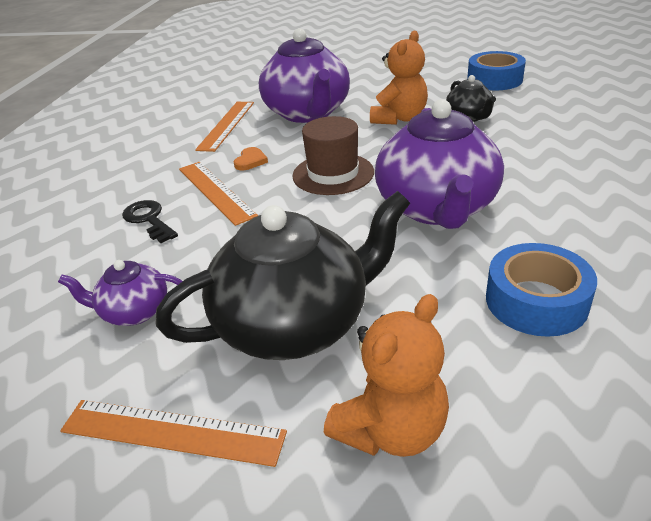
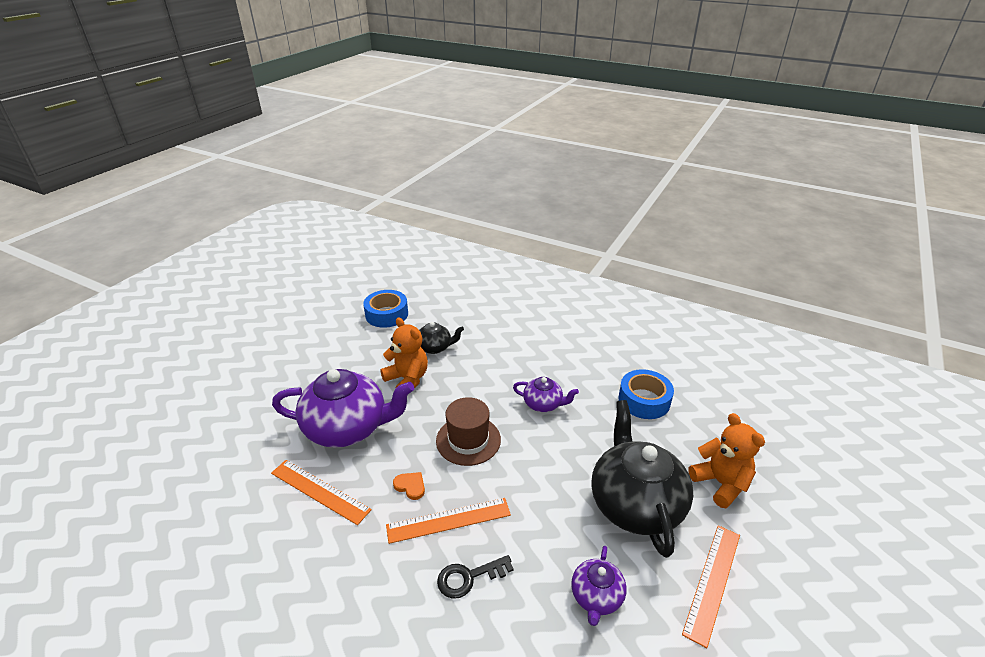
camera: 75 degrees left, 0 degrees up
purple teapot [375,99,504,229] -> purple teapot [513,377,579,412], size x0.49

